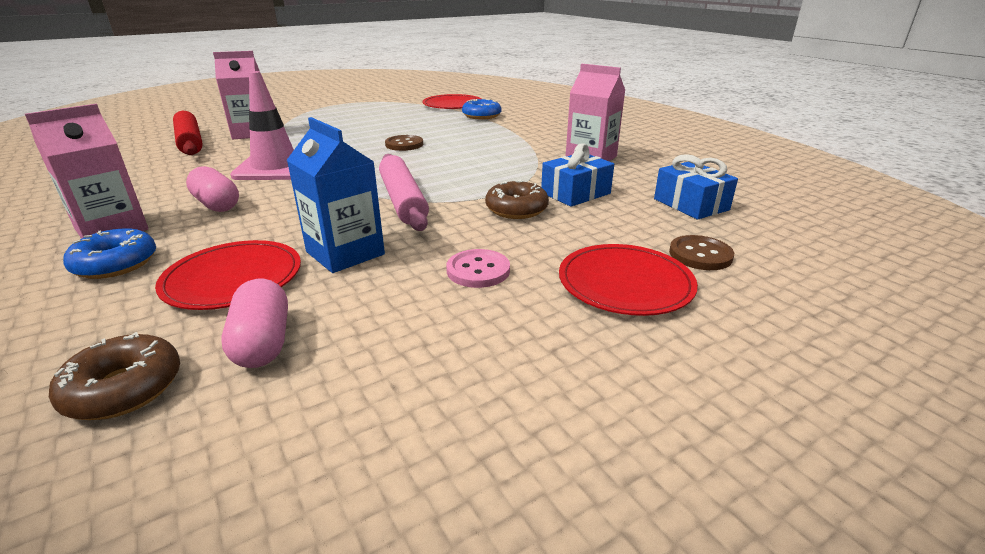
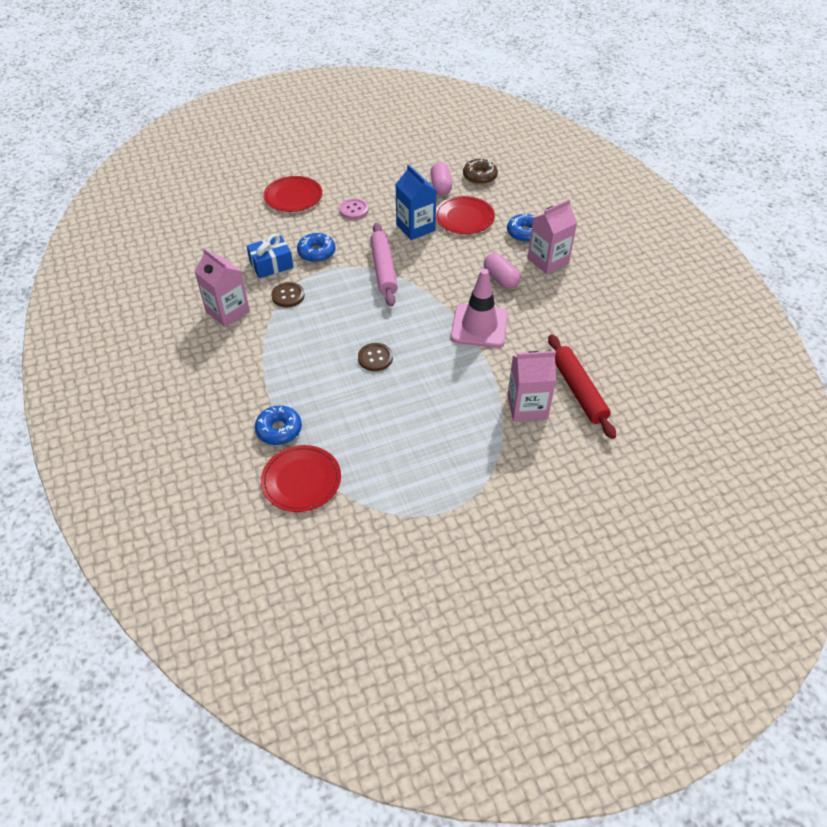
camera: 170 degrees left, 20 degrees up
brown donut [485,180,549,219] -> blue donut [297,233,336,262]
blue gift [654,154,738,219] -> none
brown button [669,235,734,270] -> brown button moved to [271,282,304,307]

